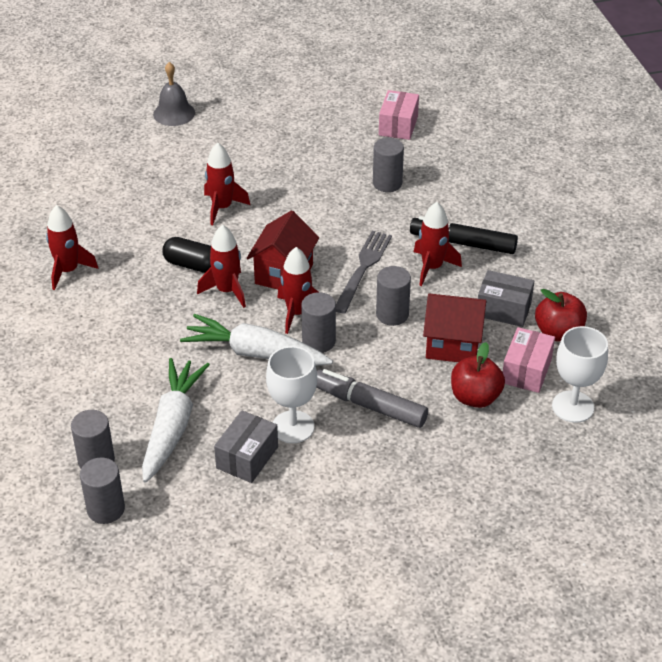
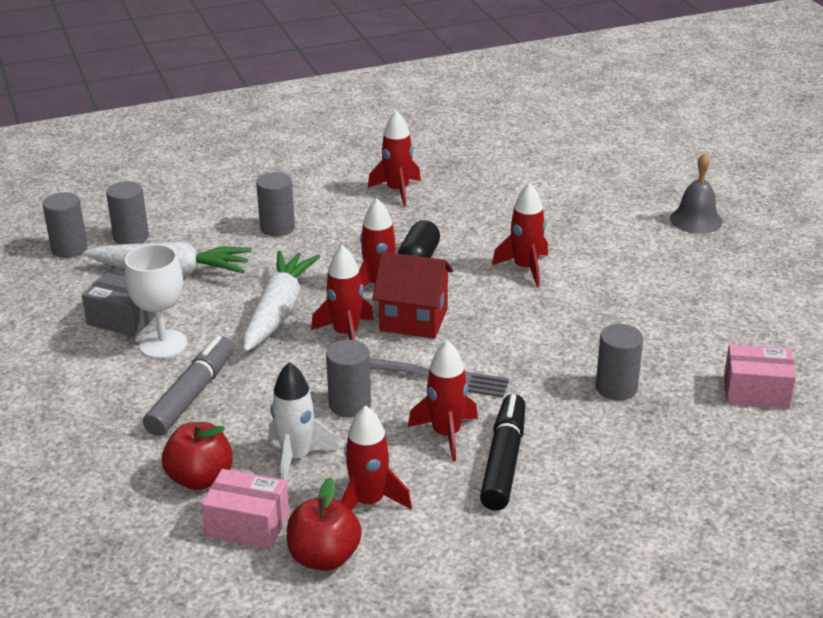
camera: 85 degrees right, 10 degrees down
grey cylinder [301,292,336,353] -> grey cylinder moved to [256,172,295,236]
red house [423,293,487,362] -> white rocket [268,362,337,480]
grey box [478,270,534,327] -> red rocket [341,405,412,511]
white goblet [552,326,608,423] -> none

